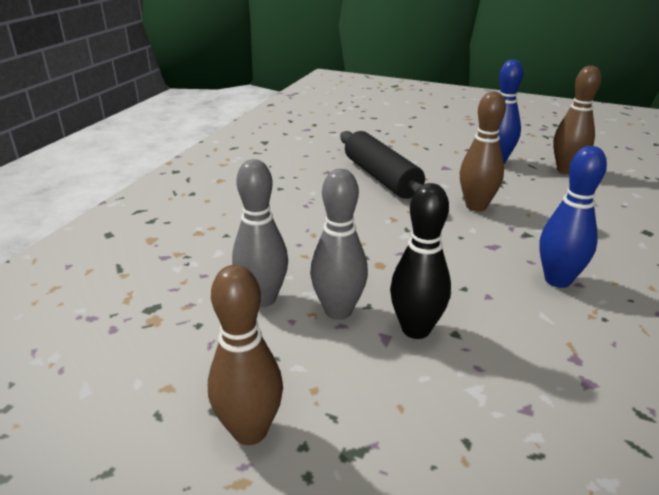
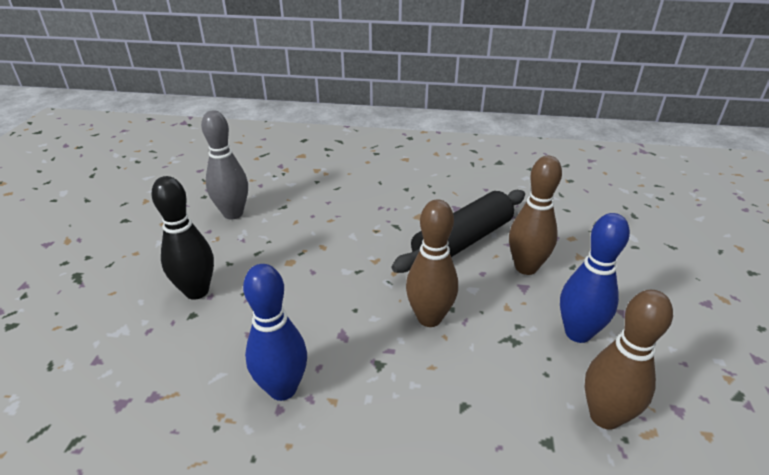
camera: 75 degrees right, 5 degrees up
brown bowling pin [208,265,283,445] -> brown bowling pin moved to [509,156,562,275]
grey bowling pin [310,169,368,320] -> none

